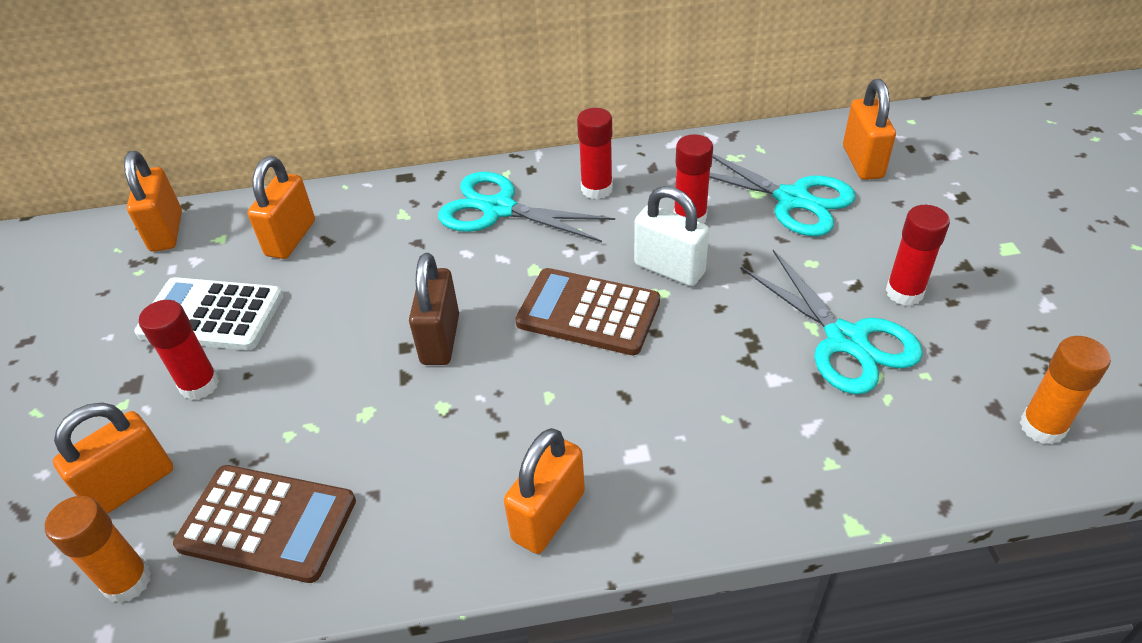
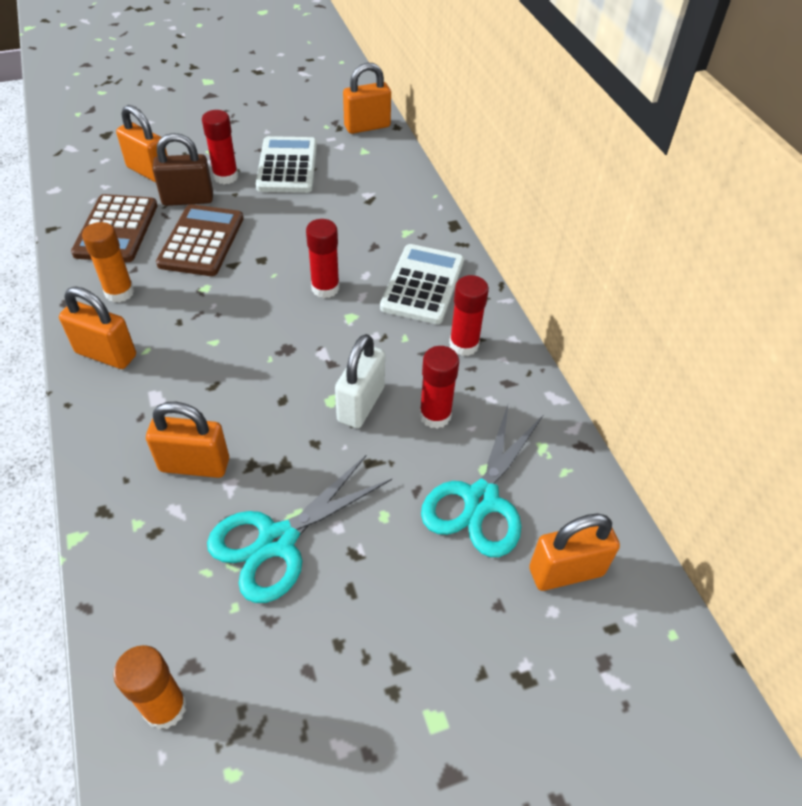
camera: 75 degrees right, 5 degrees up
orange glue stick [45,496,152,603] -> orange glue stick moved to [82,222,134,303]
orange padlock [248,156,315,259] -> orange padlock moved to [146,402,229,478]
brown padlock [409,253,459,365] -> brown padlock moved to [152,133,213,206]
turquoise scissors [438,172,615,242] -> white calculator [380,244,464,324]
brown calculator [515,268,660,355] -> brown calculator moved to [156,204,244,276]
red glue stick [886,205,950,306] -> red glue stick moved to [306,219,340,298]

